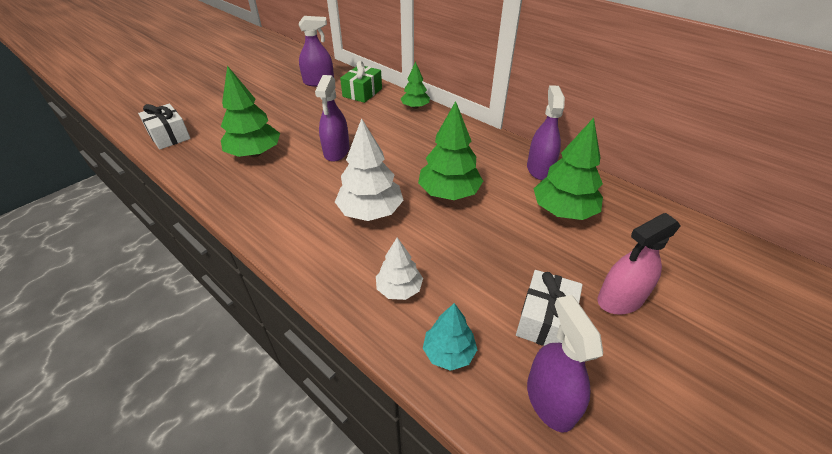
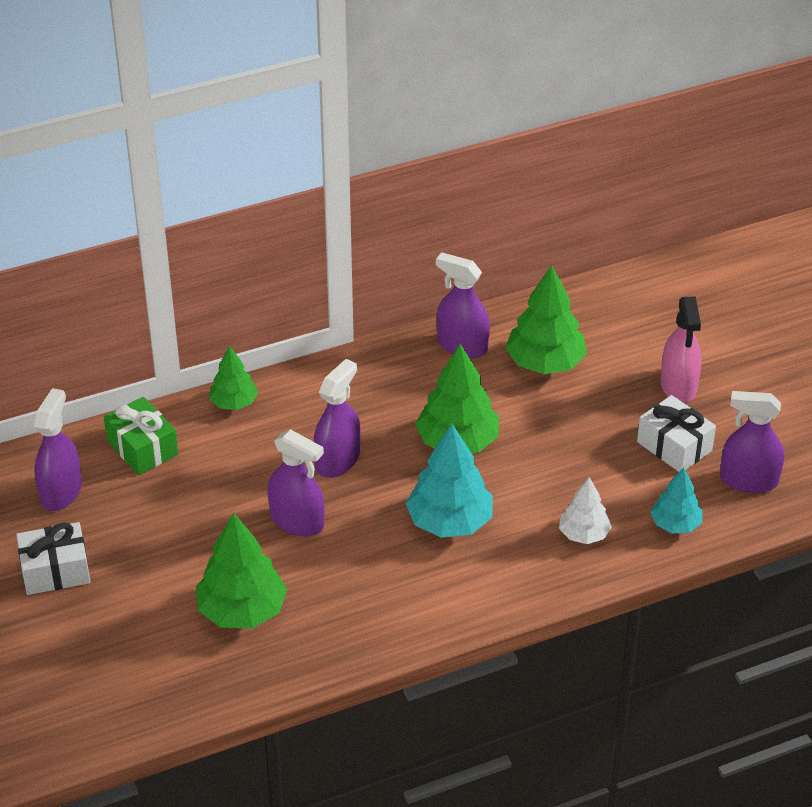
camera: 65 degrees left, 0 degrees up
white gift [138,104,191,150] -> white gift moved to [16,522,90,595]
white tree [335,118,404,221] -> turquoise tree [406,424,493,538]
none -> purple spray bottle [313,359,360,478]

